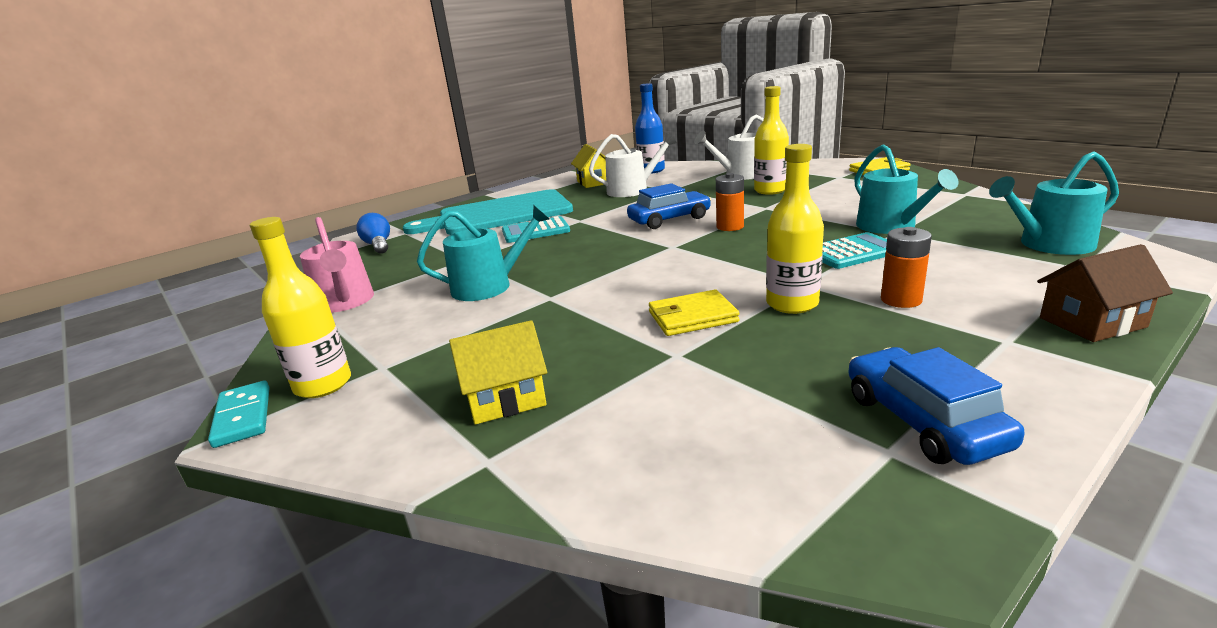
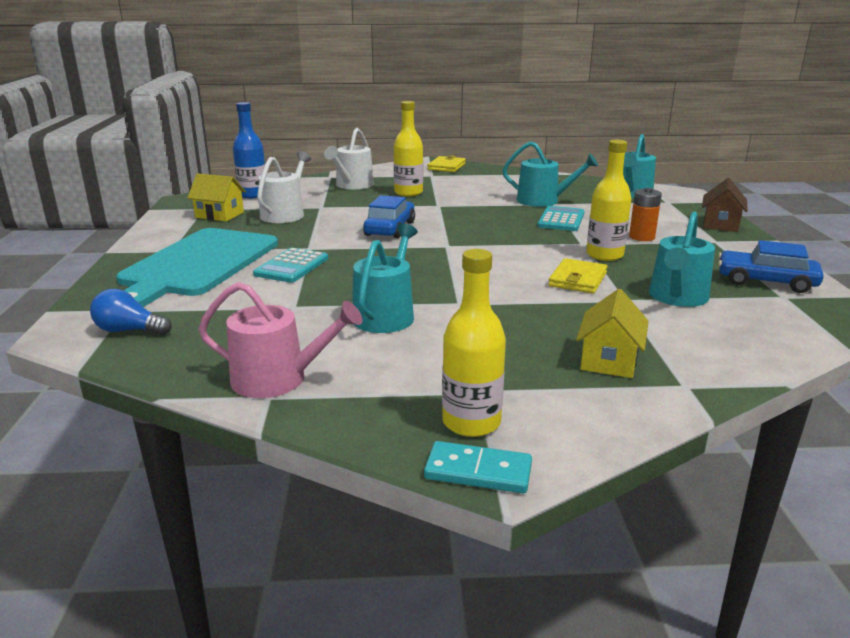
camera: 55 degrees left, 0 degrees up
orange battery [716,173,744,231] -> none
none -> turquoise watering can [649,211,715,307]

